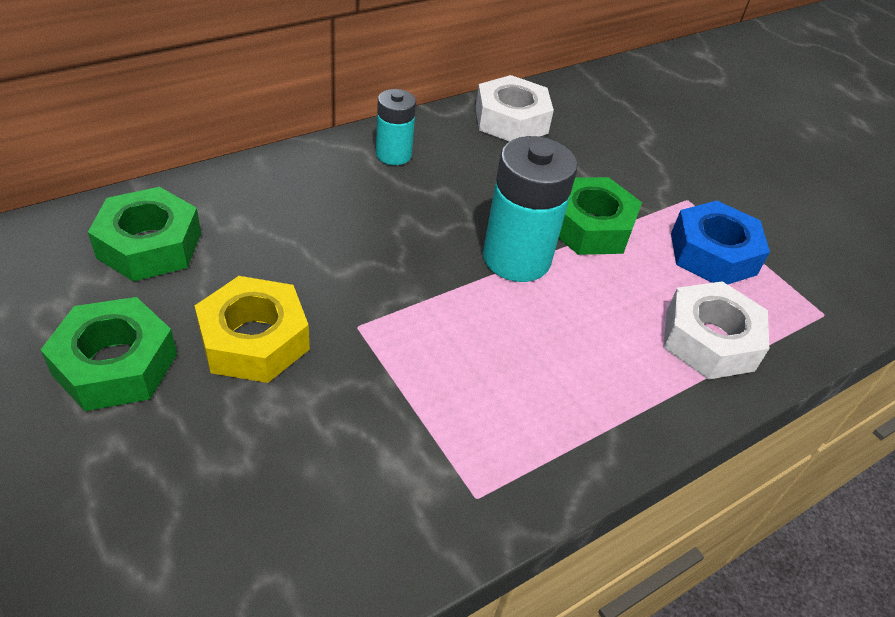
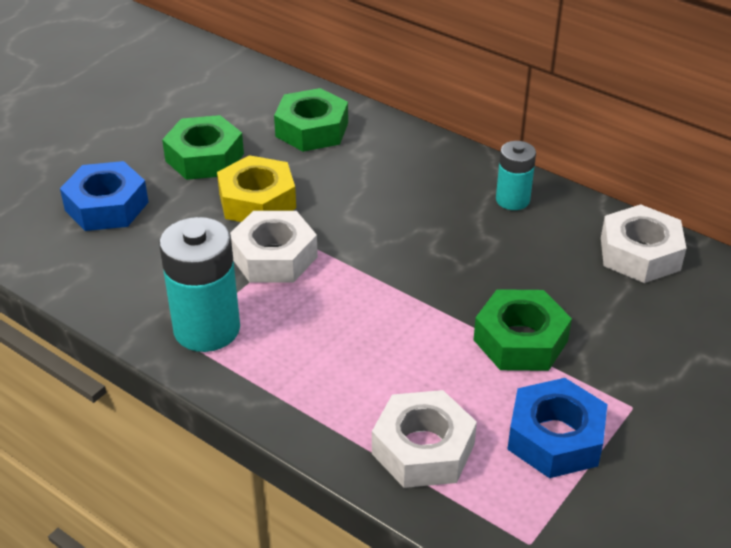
camera: 75 degrees right, 5 degrees down
turquoise battery [483,136,578,282] -> turquoise battery moved to [159,217,240,352]
none -> blue nut [60,161,149,231]
none -> white nut [230,211,318,282]

